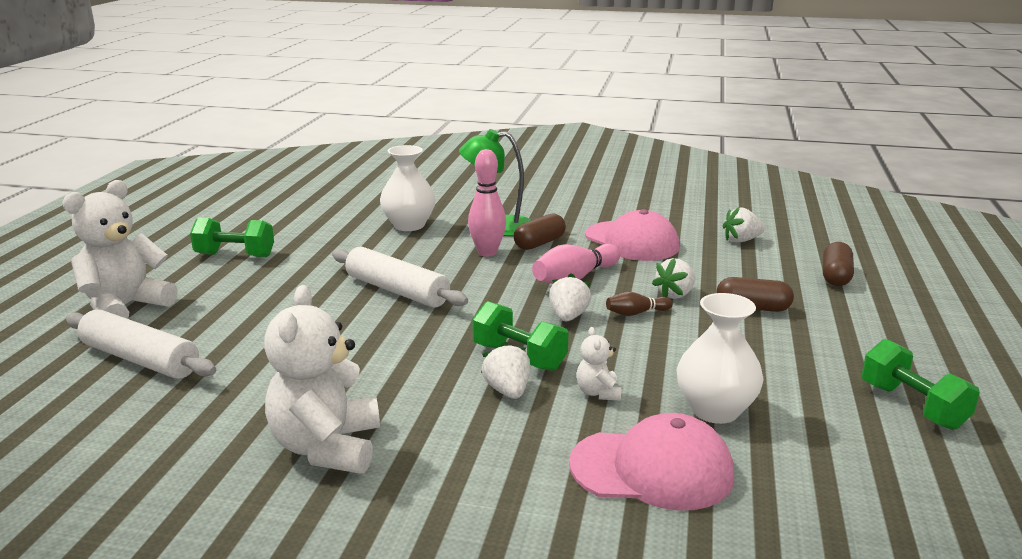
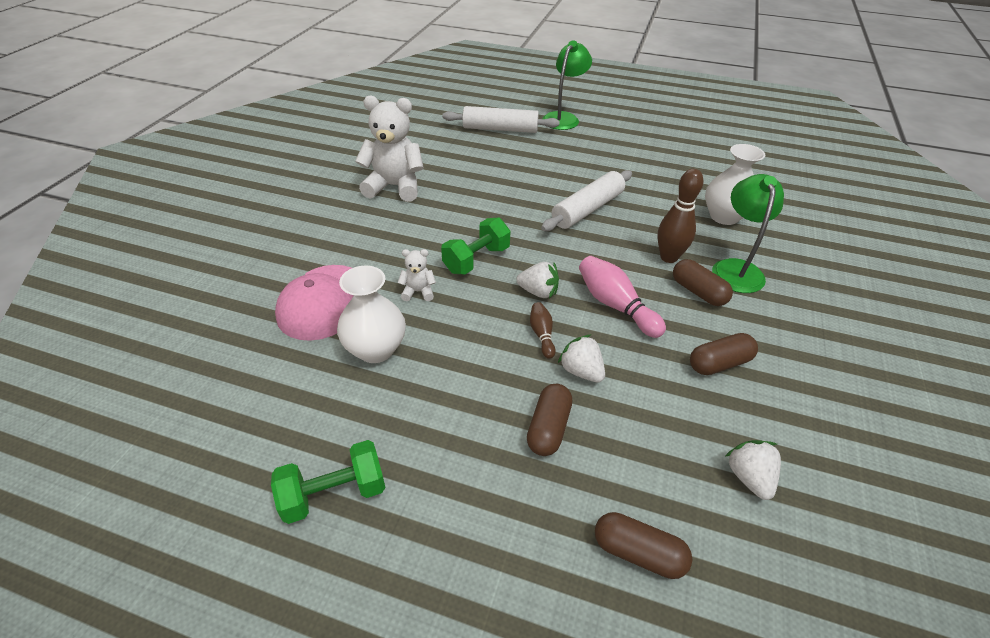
camera: 95 degrees right, 20 degrees up
white teddy bear [62,180,178,319] -> green lamp [542,40,592,130]
white rolling pin [66,309,216,379] -> white rolling pin turned 60 degrees clockwise [442,106,560,133]
green dumbbell [190,217,274,257] -> none
pink bowling pin [468,149,506,257] -> brown bowling pin [658,169,703,263]
white strawberry [481,341,530,399] -> none
pink cap [585,209,679,261] -> brown capsule [690,333,758,375]

